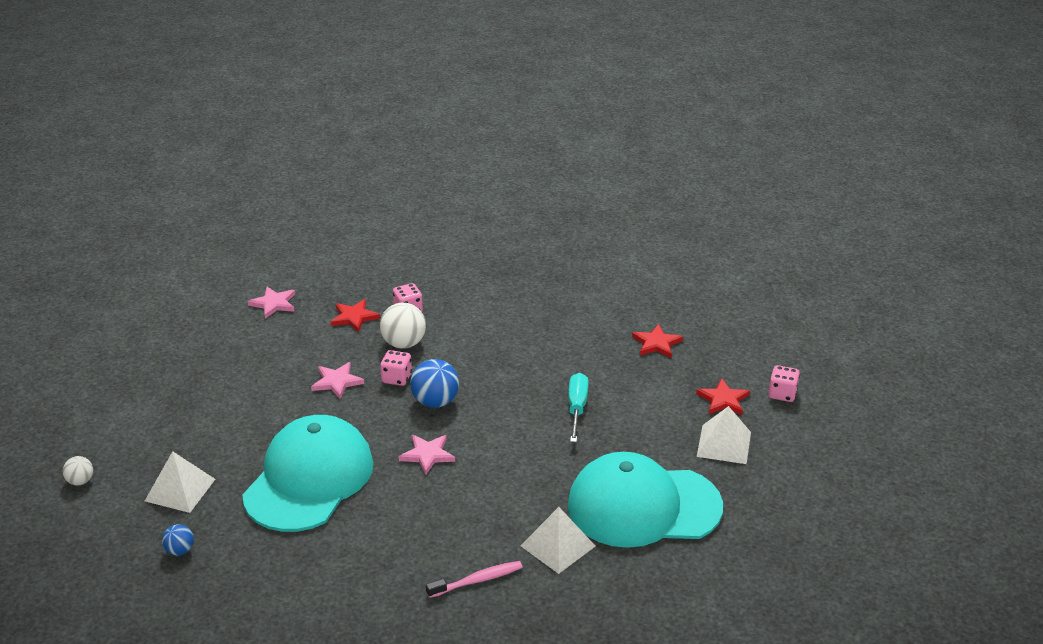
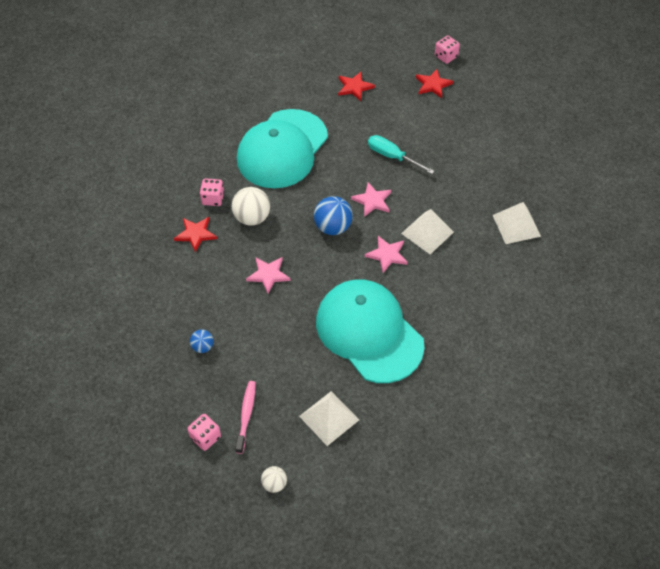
camera: 60 degrees left, 20 degrees up
blue ball [162,524,194,556] -> blue ball moved to [190,329,214,353]
pink star [248,287,295,319] -> pink star moved to [351,183,391,217]
pink dice [380,350,412,386] -> pink dice moved to [187,414,221,451]
pink toothbrush [426,561,523,598] -> pink toothbrush moved to [235,381,256,454]
turquoise cap [568,452,723,548] -> turquoise cap moved to [237,109,328,188]
white pyramid [697,406,751,464] -> white pyramid moved to [401,209,454,254]

